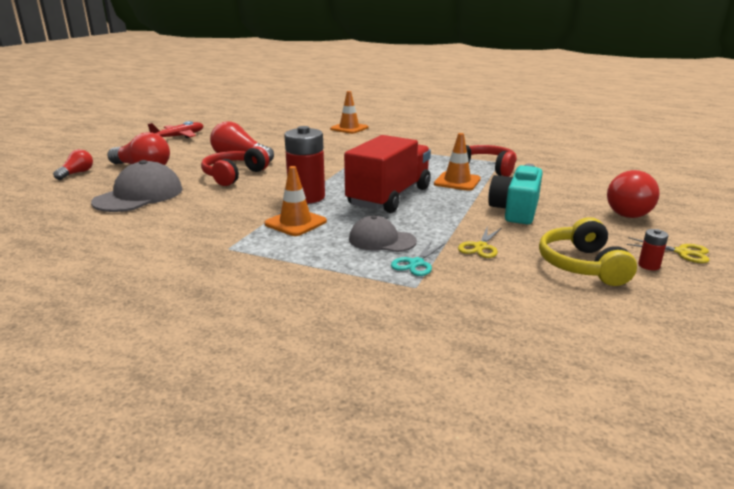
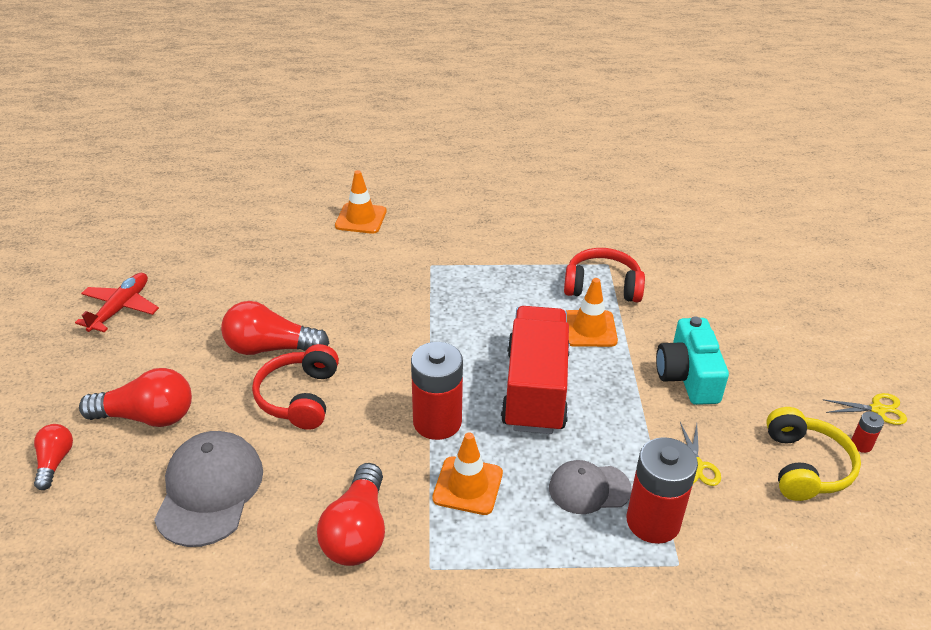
camera: 25 degrees left, 15 degrees up
turquoise scissors [391,241,446,276] -> red battery [627,437,698,544]
yellow headphones [539,217,637,286] -> yellow headphones turned 150 degrees counterclockwise [766,407,861,501]
red light bulb [607,170,660,218] -> red light bulb moved to [317,463,385,566]

